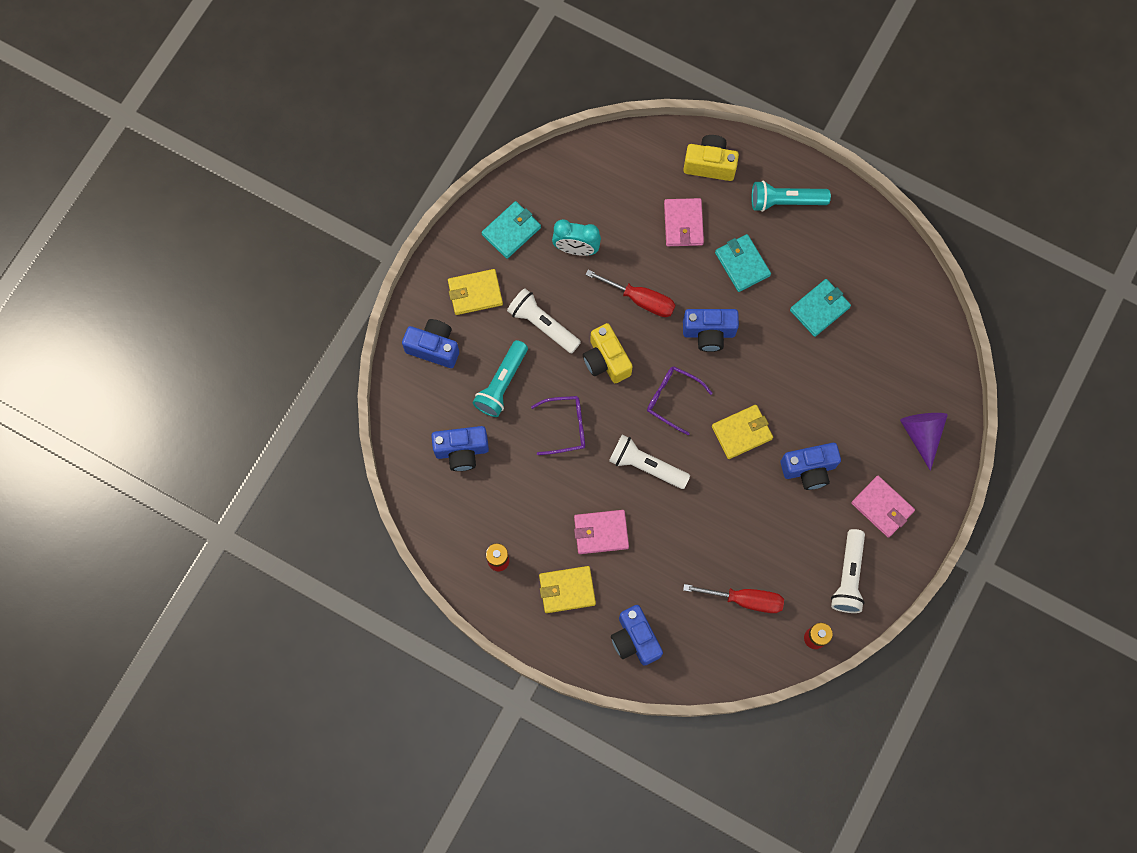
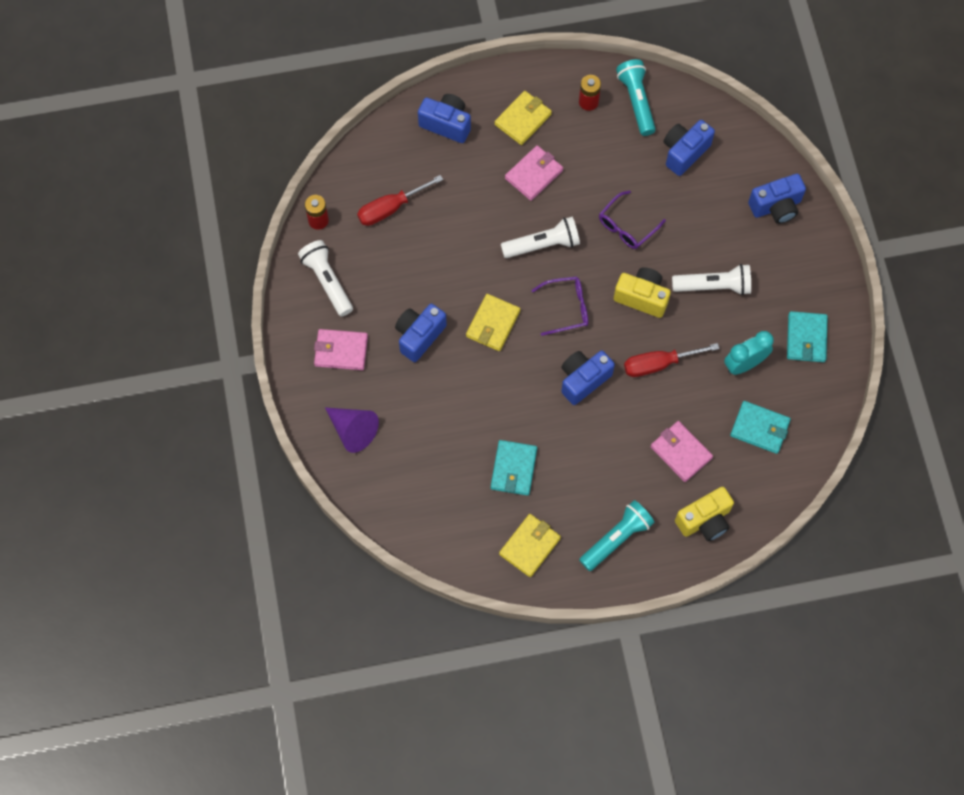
camera: 140 degrees right, 5 degrees down
yellow wallet [448,269,503,315] -> yellow wallet moved to [499,514,561,577]
turquoise flashlight [473,340,528,417] -> turquoise flashlight moved to [616,59,656,136]
turquoise wallet [715,234,771,292] -> turquoise wallet moved to [730,401,791,454]

